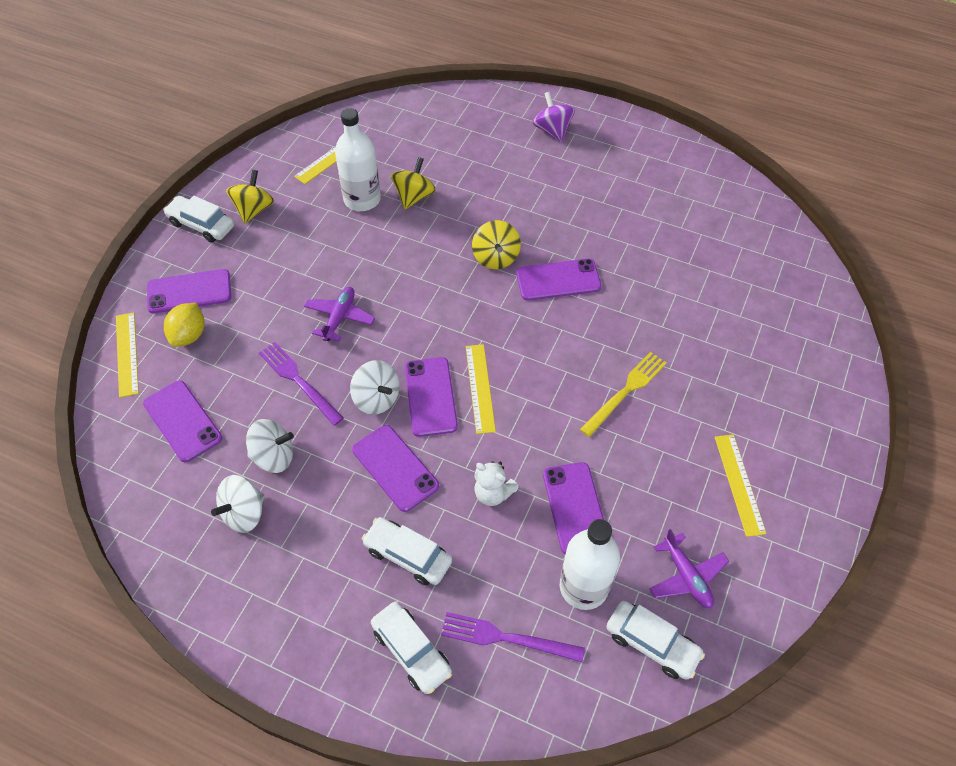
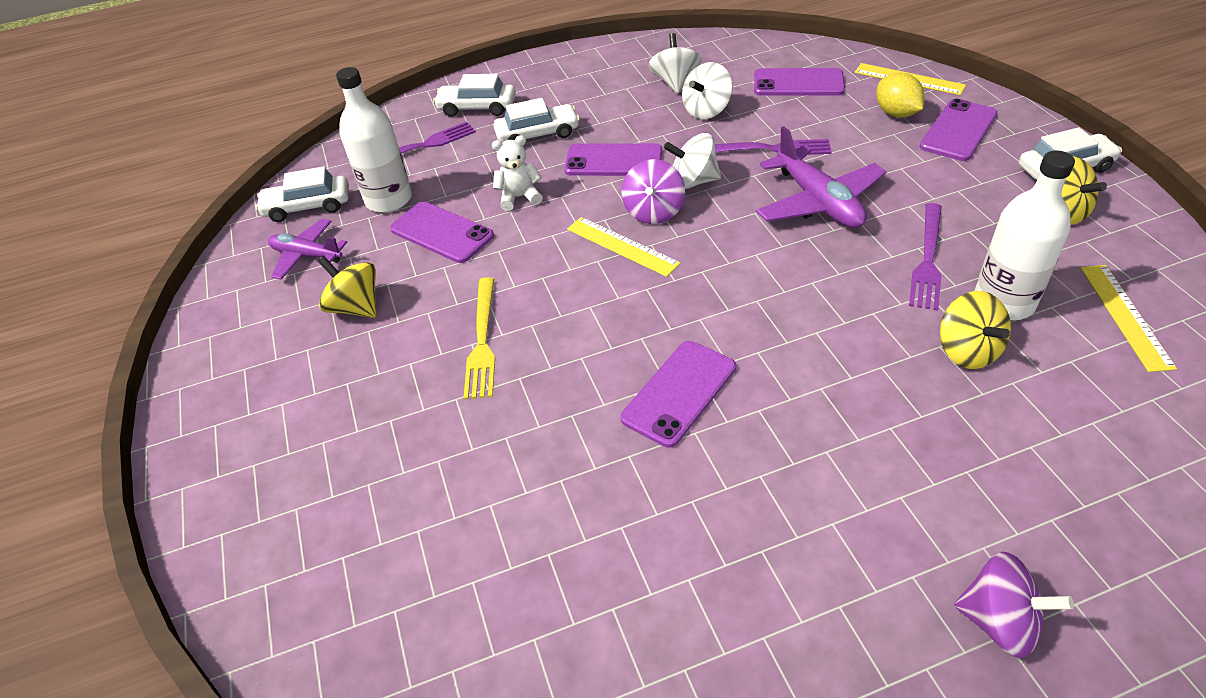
camera: 140 degrees right, 10 degrees down
purple plane [304,287,375,341] -> purple plane [756,126,887,228], size x1.57
purple phone [405,357,458,437] -> purple spinning top [621,159,685,224]
yellow spinning top [472,220,521,269] -> yellow spinning top moved to [318,256,377,318]
yellow ruler [715,434,767,537] -> none
none -> purple fork [909,203,942,311]

